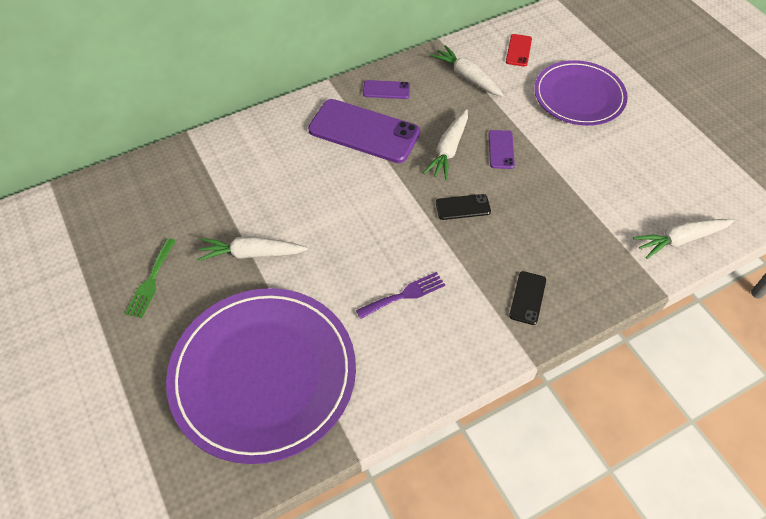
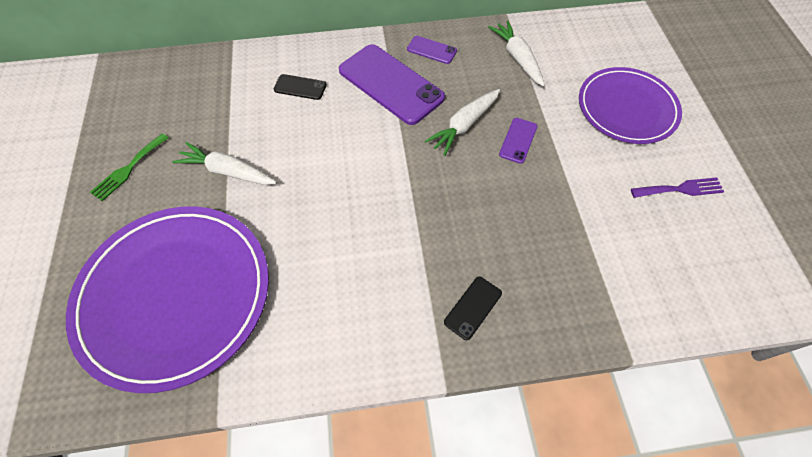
camera: 20 degrees right, 5 degrees up
purple fork [356,272,445,319] -> purple fork moved to [631,177,724,198]
black phone [436,194,491,220] -> black phone moved to [274,74,327,100]
red phone [506,34,532,67] -> none
white carrot [633,219,734,259] -> none

